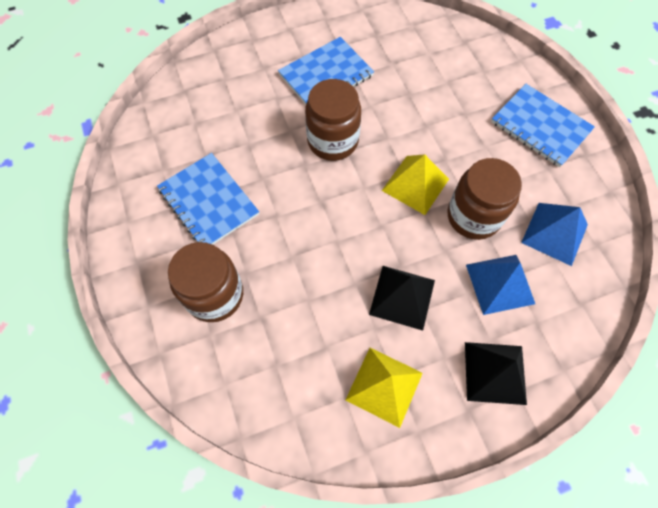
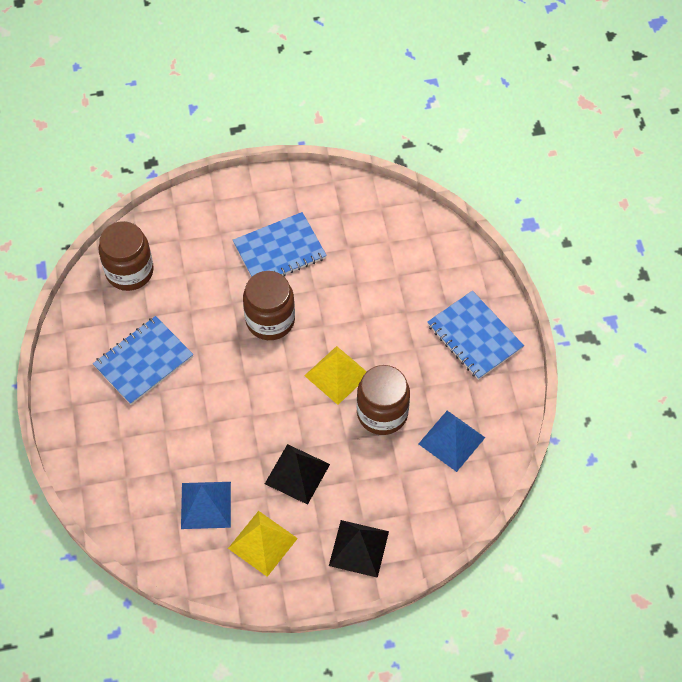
camera: 10 degrees right, 5 degrees down
blue notebook [157,153,259,245] -> blue notebook turned 75 degrees clockwise [93,316,193,405]
brown jar [168,242,243,322] -> brown jar moved to [99,221,154,291]
blue pyramid [466,255,535,315] -> blue pyramid moved to [181,482,231,529]

